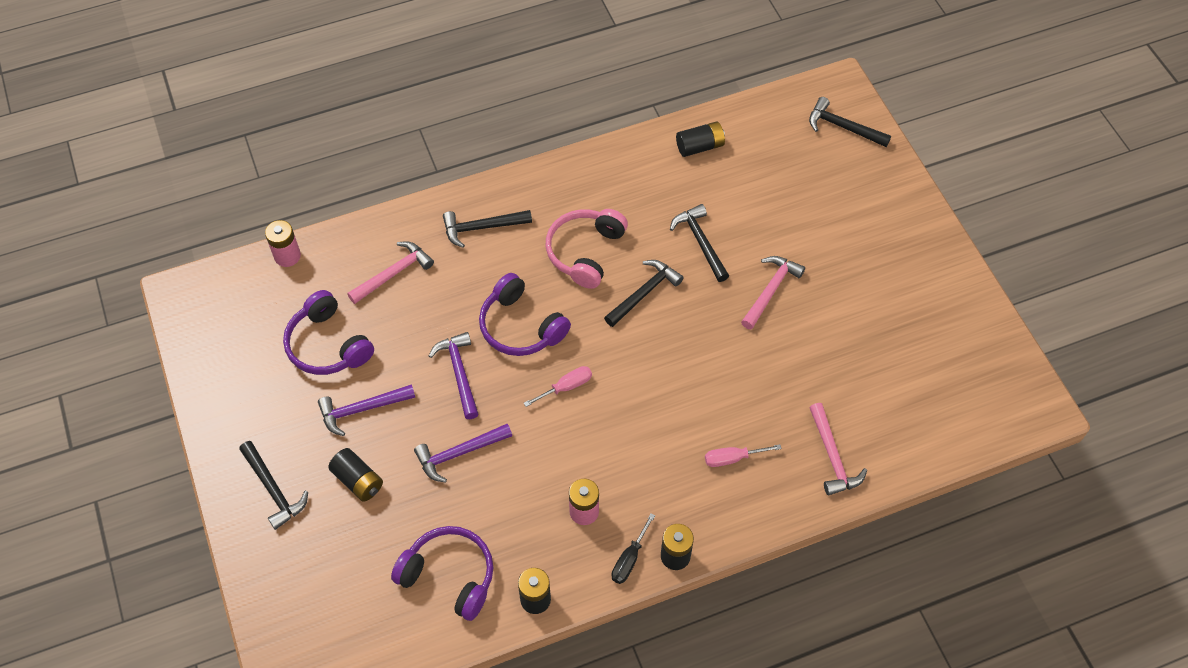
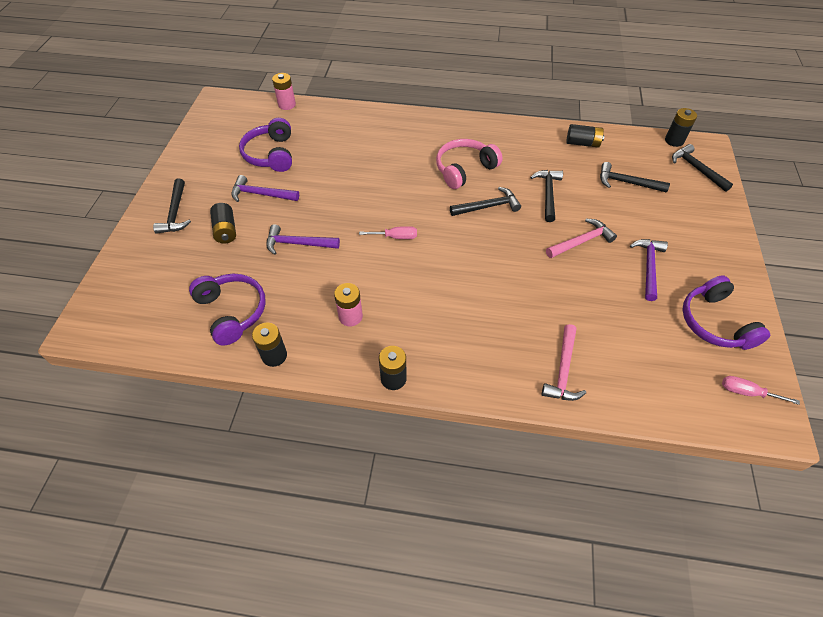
camera: 30 degrees right, 5 degrees down
pink hammer [347,241,434,304] -> none
purple hammer [429,332,479,419] -> purple hammer moved to [630,239,668,301]
black hammer [443,210,532,248] -> black hammer moved to [600,162,670,193]
purple headphones [479,273,571,356] -> purple headphones moved to [682,275,770,350]
black screwdriver [612,513,655,584] -> none
pink screwdriver [705,444,781,467] -> pink screwdriver moved to [722,376,800,405]
none -> black battery [665,108,697,147]

